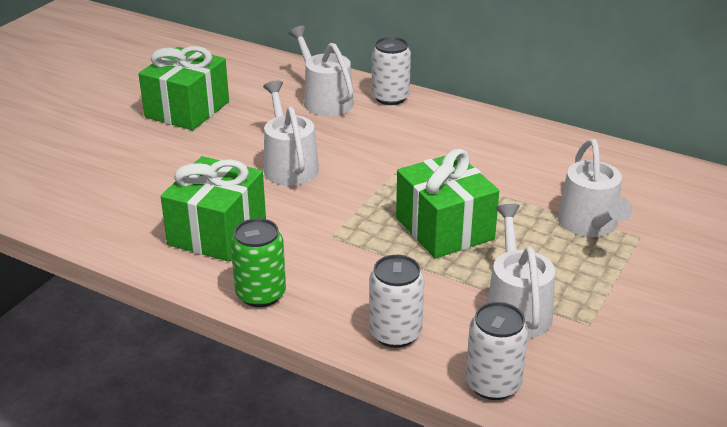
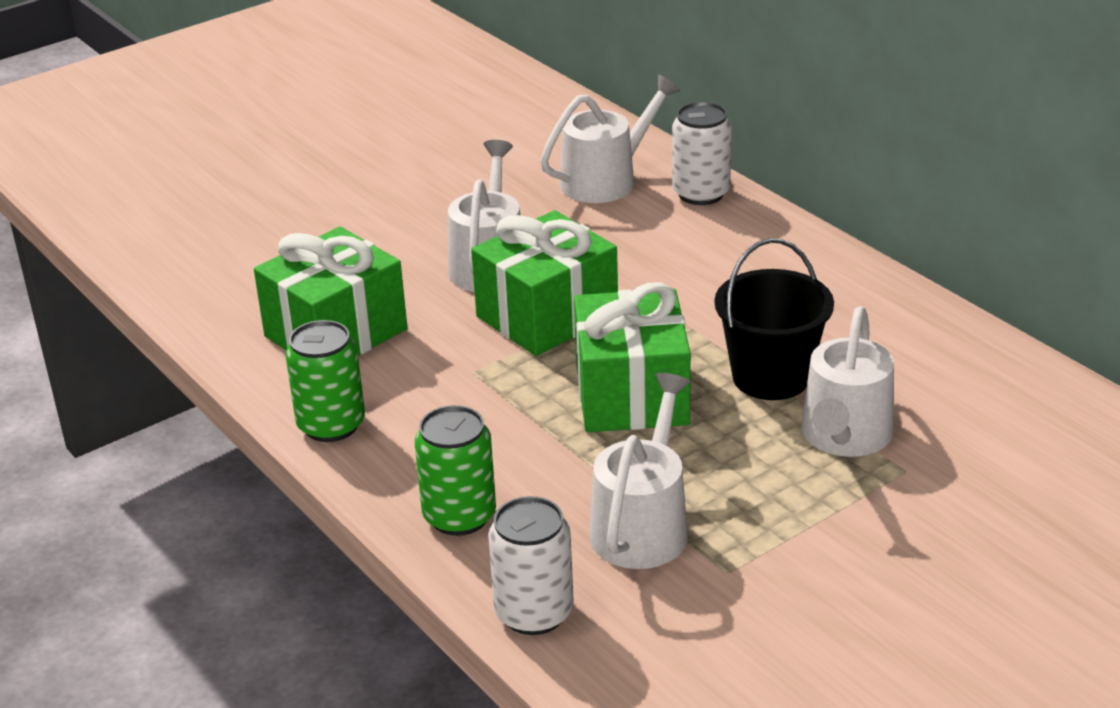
camera: 25 degrees right, 0 degrees up
green gift [138,46,229,130] -> green gift moved to [471,210,618,356]
white watering can [288,26,354,116] -> white watering can turned 60 degrees clockwise [540,74,680,203]
white can [369,255,424,348] -> green can [415,405,496,536]
none -> black bucket [714,238,834,400]

